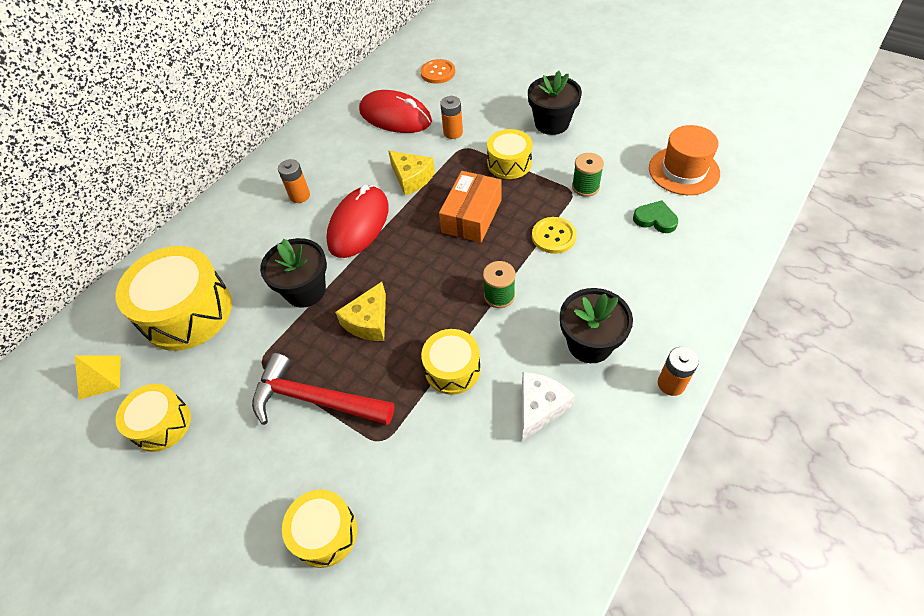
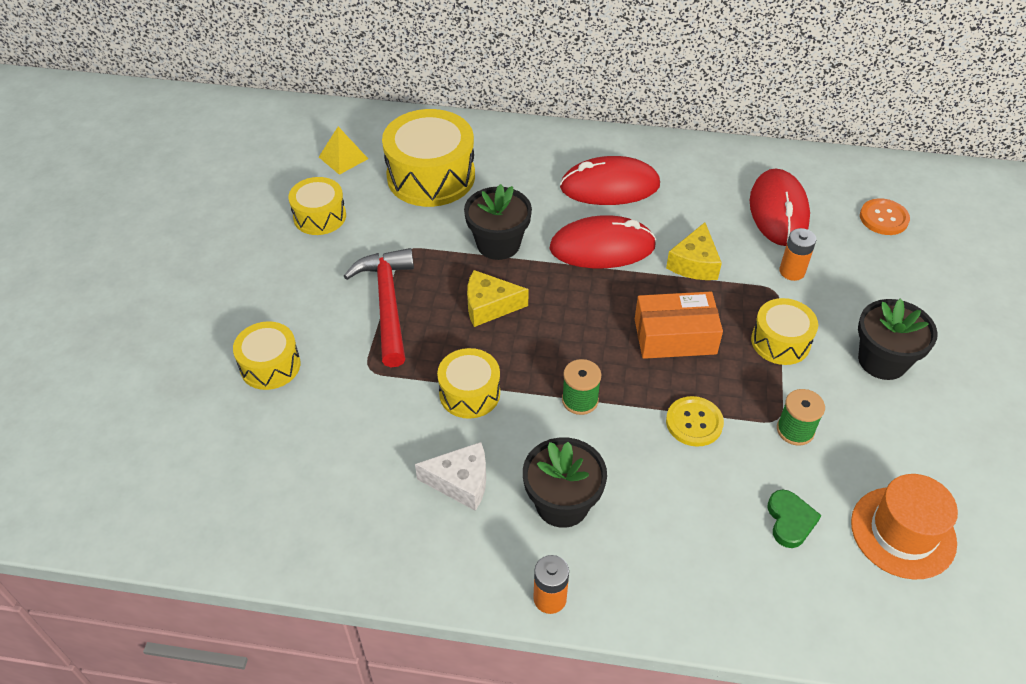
camera: 60 degrees right, 5 degrees down
orange battery [278,159,310,203] -> red mouse [560,156,660,205]

